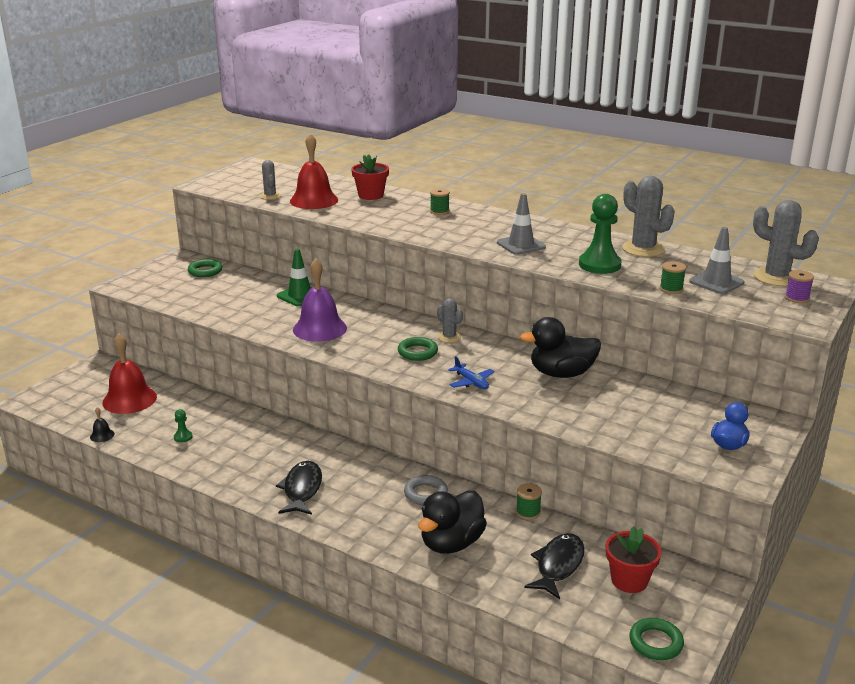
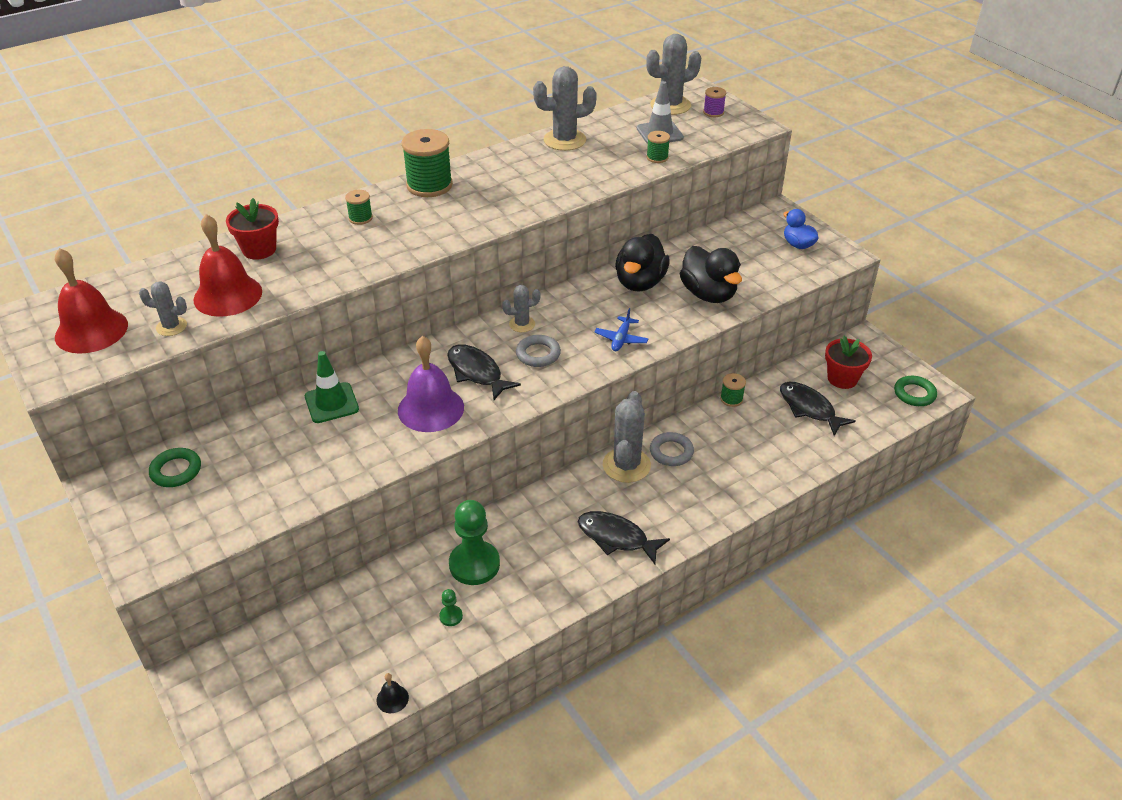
camera: 65 degrees left, 15 degrees up
red bell [102,333,157,414] -> red bell moved to [55,248,128,354]
green ring [398,337,438,361] -> grey ring [516,335,561,367]
black duck [418,491,487,554] -> black duck moved to [680,246,742,303]
blue plane [448,356,494,389] -> blue plane turned 120 degrees clockwise [595,308,648,351]
grey traffic cone [497,193,546,255] -> none
green pawn [579,194,622,274] -> green pawn moved to [449,500,500,585]
none -> green spool [402,129,453,197]
none -> black fish [447,344,521,400]
none -> grey cactus [603,391,651,483]

